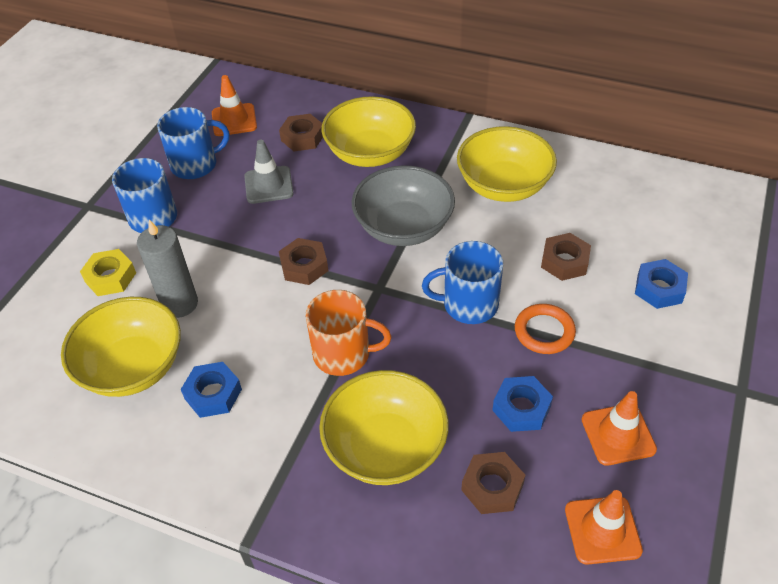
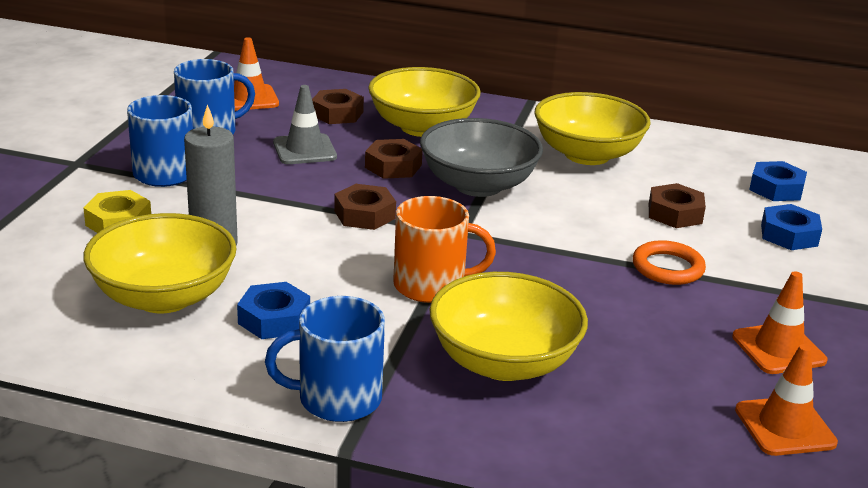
camera: 10 degrees left, 20 degrees down
blue mug [422,241,503,324] -> blue mug moved to [265,296,385,422]
brown nut [461,452,525,514] -> brown nut moved to [365,139,423,179]
blue nut [492,376,553,432] -> blue nut moved to [749,161,807,201]

